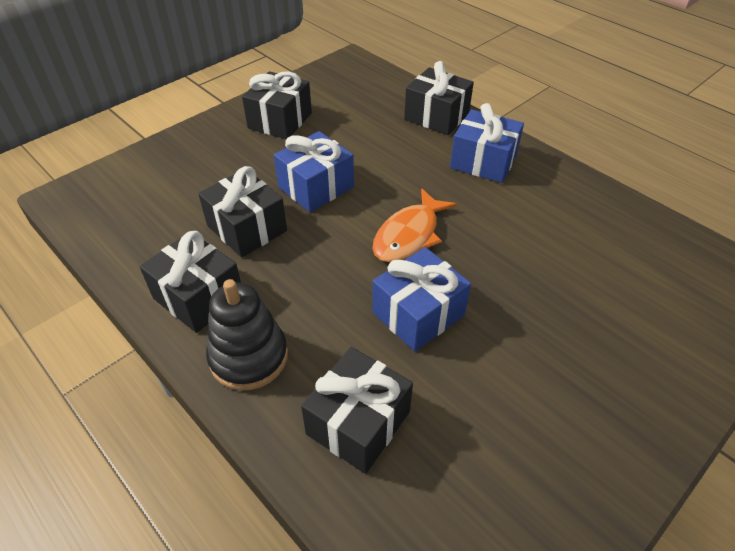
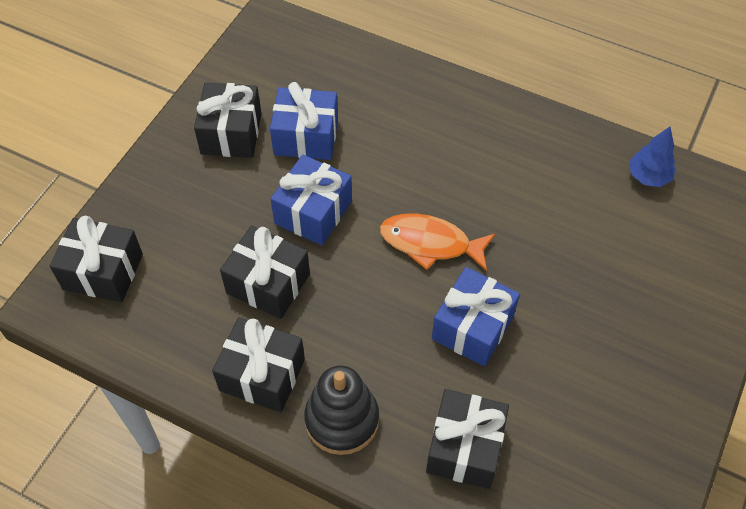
camera: 20 degrees left, 10 degrees up
orange fish [373,188,457,262] -> orange fish turned 90 degrees clockwise [380,214,496,271]
black gift [404,61,474,135] -> black gift moved to [50,216,143,302]
blue gift [450,103,524,183] -> blue gift moved to [270,82,338,160]
none -> blue tree [629,127,676,187]

